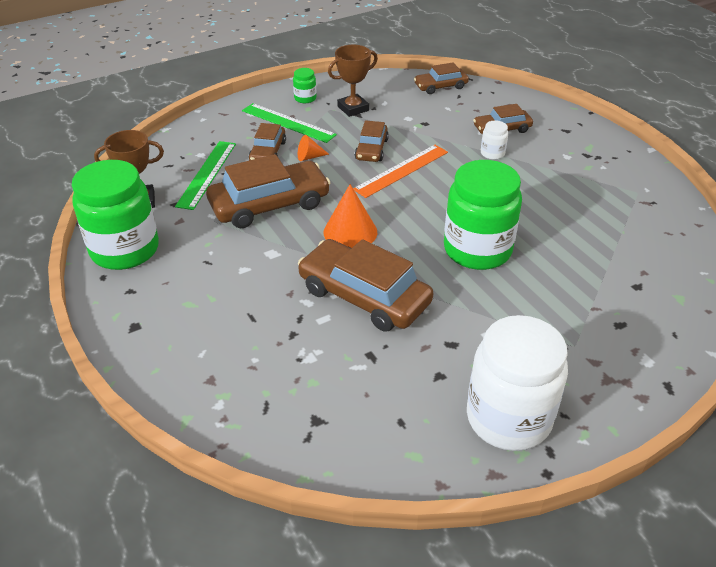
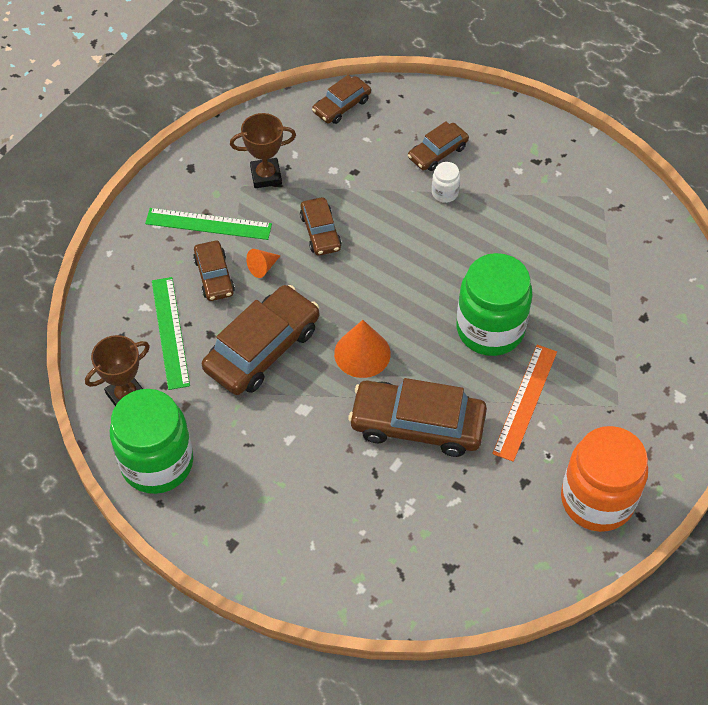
camera: 25 degrees left, 15 degrees up
green jar [293,68,316,103] -> none
brown trophy [328,45,378,117] -> brown trophy turned 45 degrees clockwise [230,113,296,188]
orange ruler [353,145,448,198] -> orange ruler moved to [492,345,557,462]
white jar [467,315,568,451] -> orange jar [561,426,648,532]

